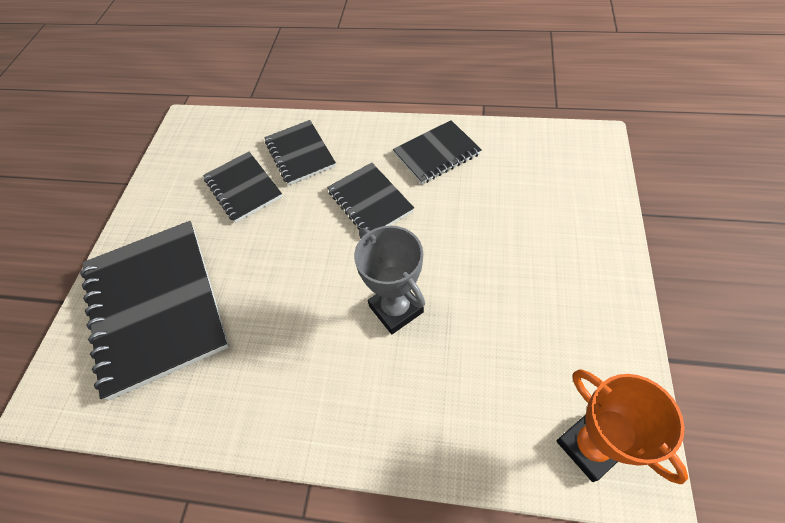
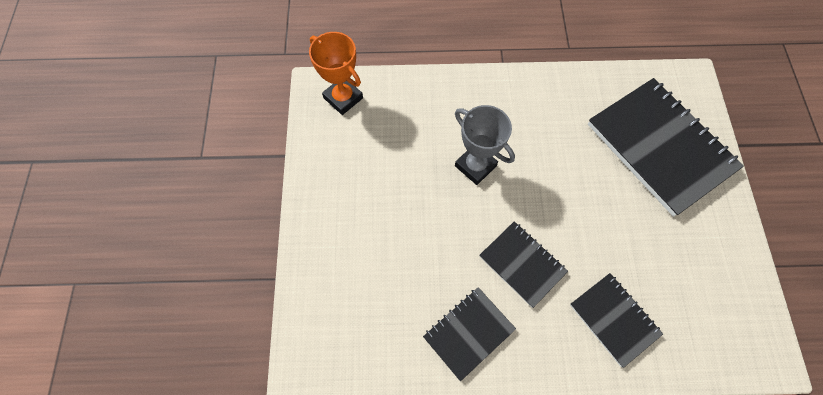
camera: 165 degrees right, 10 degrees up
black notebook [203,152,282,223] -> none

